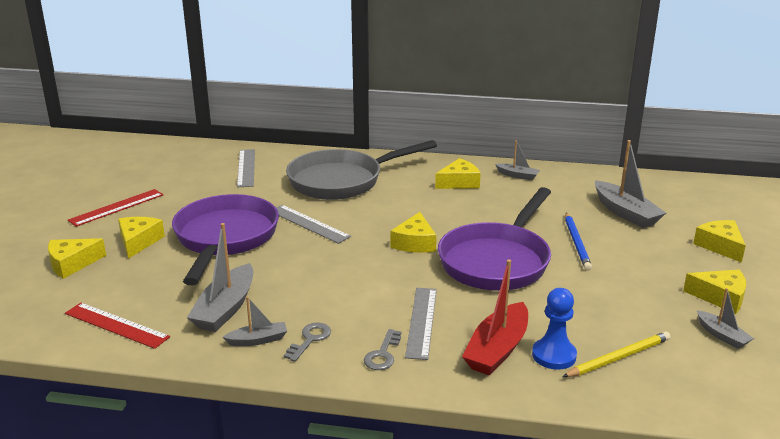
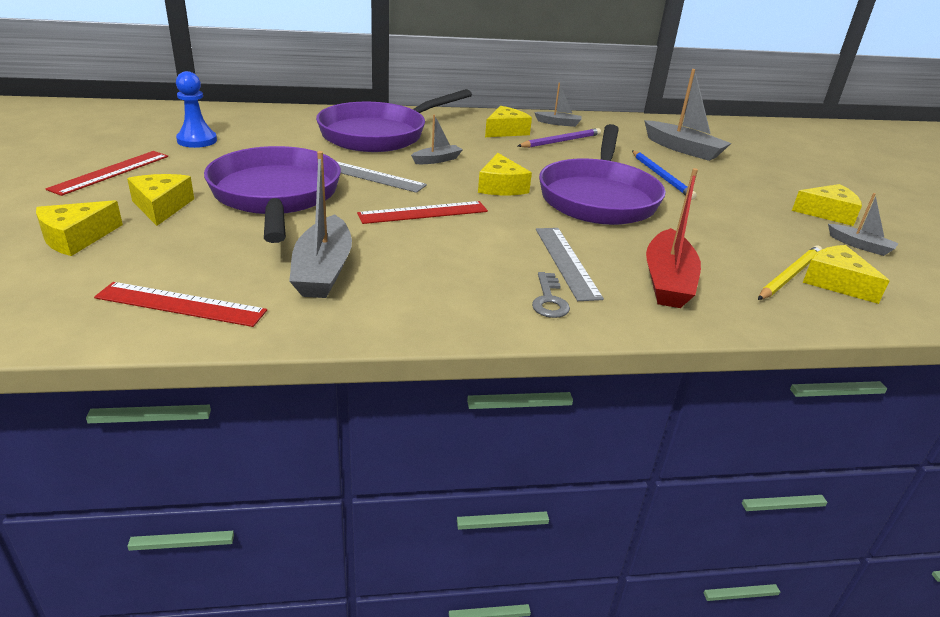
camera: 20 degrees left, 5 degrees up
grey boat [223,297,287,346] -> grey boat moved to [411,115,463,164]
grey ruler [237,149,255,187] -> none
grey key [284,323,331,362] -> none
grey pan [286,140,437,200] -> purple pan [316,89,472,152]
blue pawn [532,288,577,370] -> blue pawn moved to [176,71,217,148]
yellow cheese [693,220,746,263] -> yellow cheese moved to [802,245,890,304]
none -> red ruler [357,201,488,224]
none -> purple pencil [518,128,601,148]

